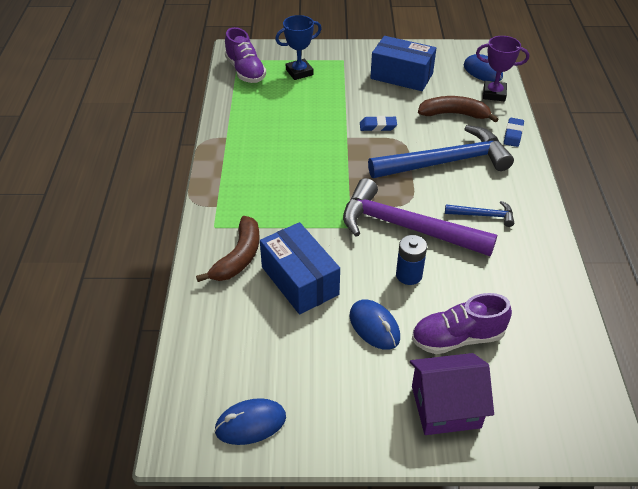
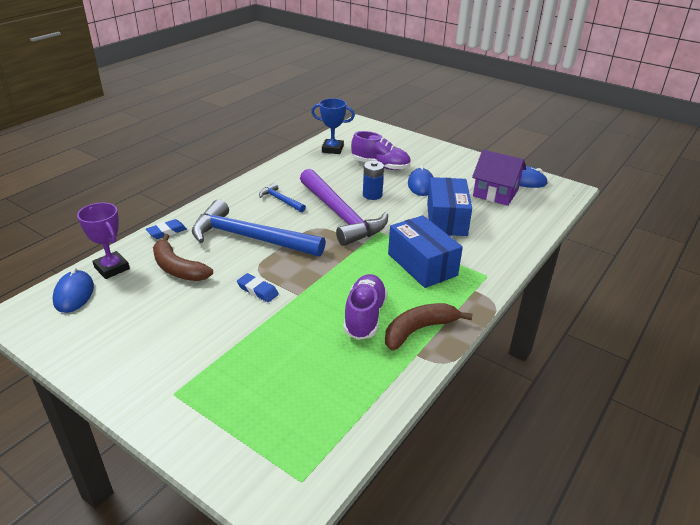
camera: 145 degrees left, 10 degrees down
brown banana [196,216,259,282] -> brown banana moved to [385,303,472,351]
purple shoe [225,27,266,83] -> purple shoe moved to [343,274,387,340]
blue trophy [275,15,322,80] -> blue trophy moved to [311,98,355,154]
blue box [370,36,436,91] -> blue box moved to [388,215,463,288]
purple house [410,353,494,435] -> purple house moved to [472,150,526,206]

